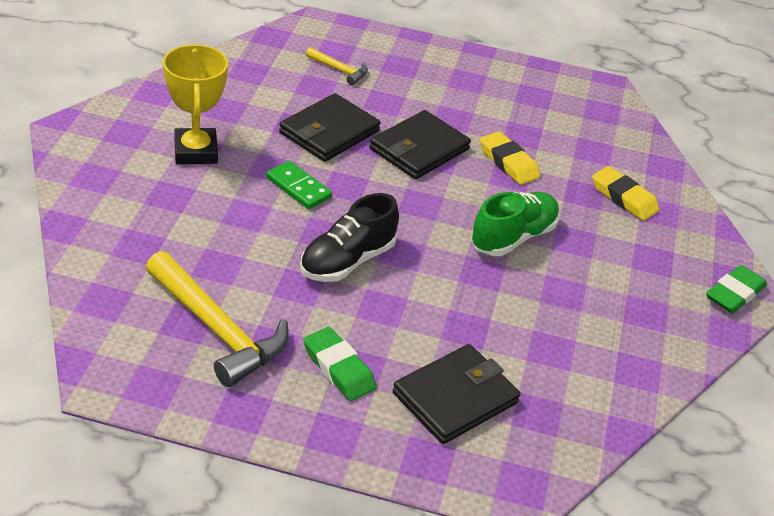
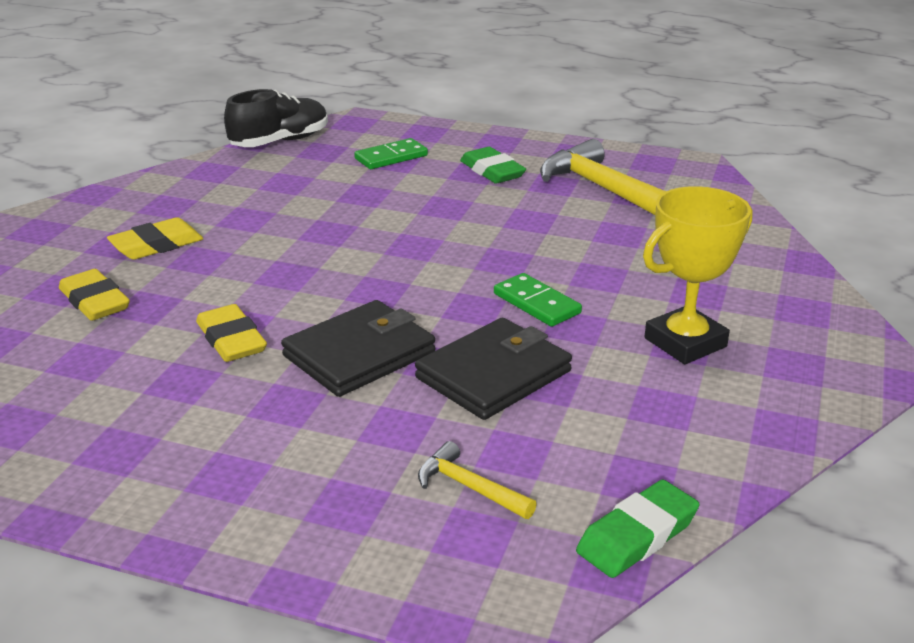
camera: 170 degrees left, 10 degrees down
yellow trophy [163,45,228,164] -> yellow trophy turned 60 degrees clockwise [643,186,753,364]
black shoe [300,193,399,282] -> black shoe moved to [224,89,328,147]
black wallet [393,344,520,444] -> green domino [354,138,428,169]
green shoe [471,192,559,256] -> none
green eraser [706,265,767,313] -> green eraser moved to [576,480,699,578]
none -> yellow eraser [107,218,203,260]

